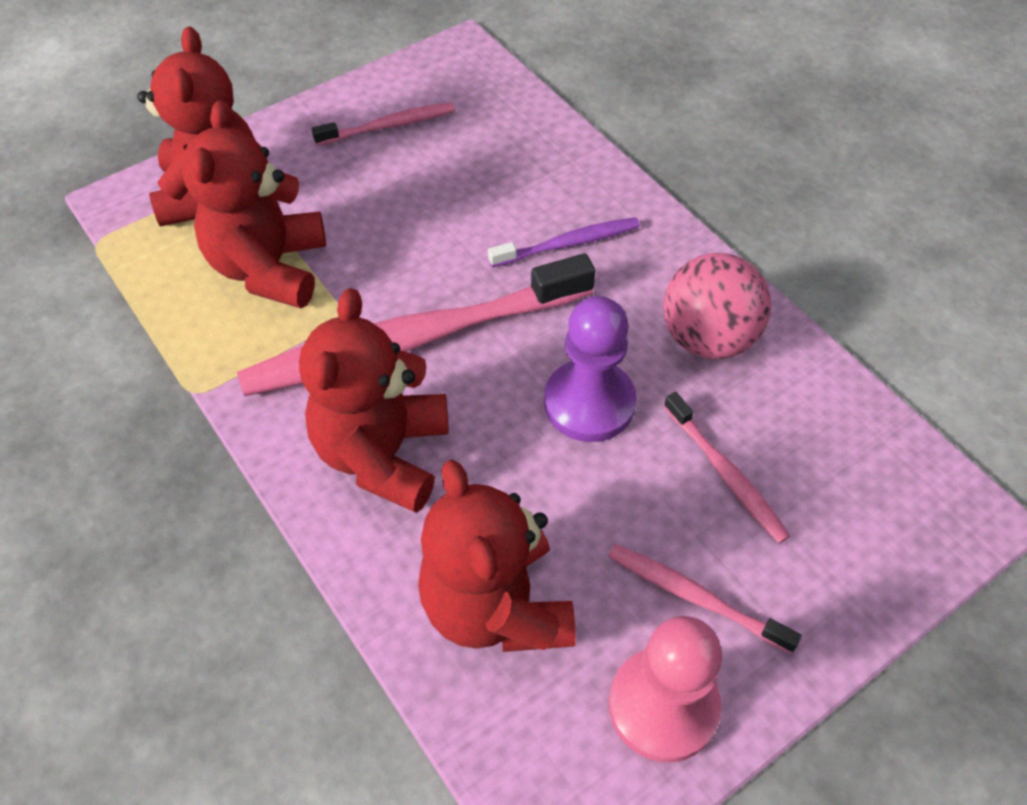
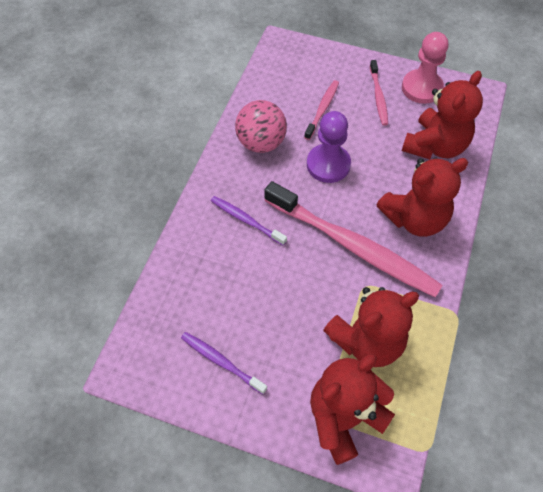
camera: 125 degrees left, 5 degrees up
pink toothbrush [312,103,455,146] -> purple toothbrush [181,332,267,395]

